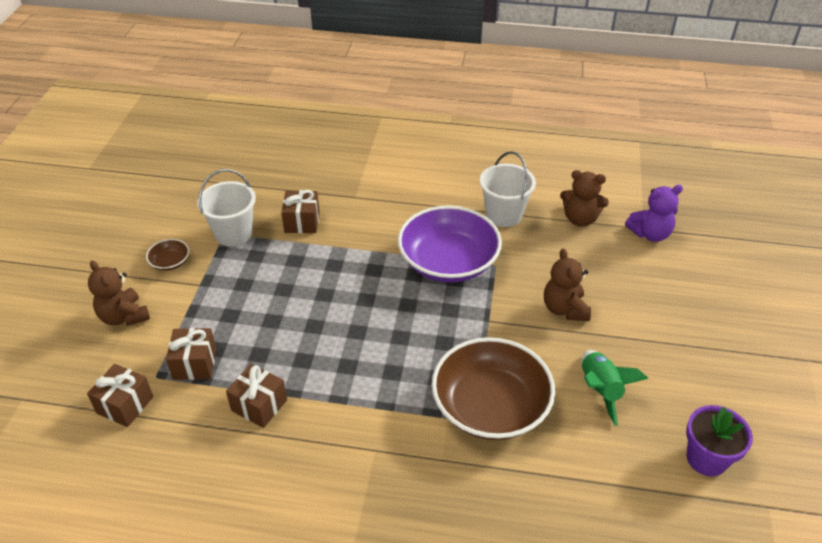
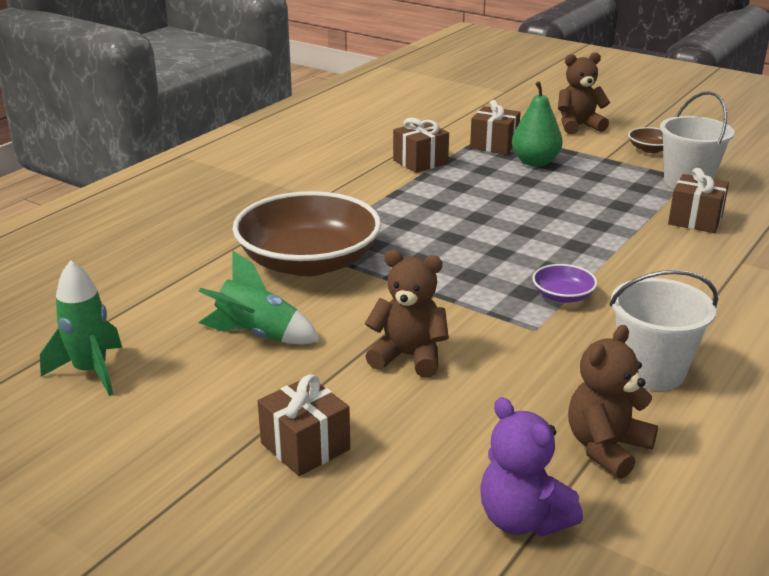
camera: 115 degrees right, 15 degrees down
brown gift [87,364,153,427] -> brown gift moved to [258,374,350,476]
purple bowl [398,205,502,283] -> purple bowl [532,264,597,303], size x0.41
purple teddy bear [625,185,683,242] -> purple teddy bear turned 45 degrees counterclockwise [481,397,583,536]
purple flower pot [686,405,753,477] -> green rocket [40,260,122,396]
none -> green pear [512,81,563,167]

